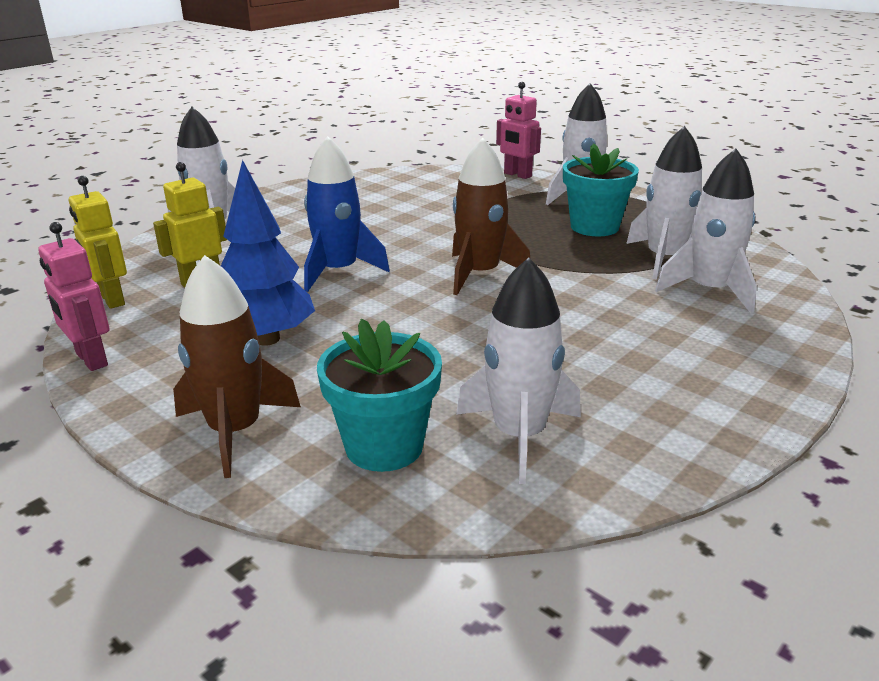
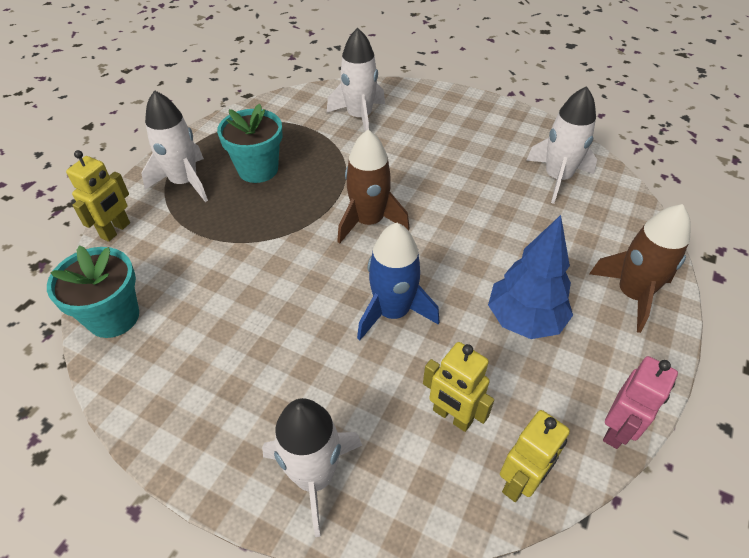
camera: 105 degrees left, 20 degrees up
turquoise flower pot [317,319,442,472] -> turquoise flower pot moved to [47,245,139,338]
pink robot [496,82,541,179] -> yellow robot [66,150,130,242]
white rocket [626,126,702,280] -> none

